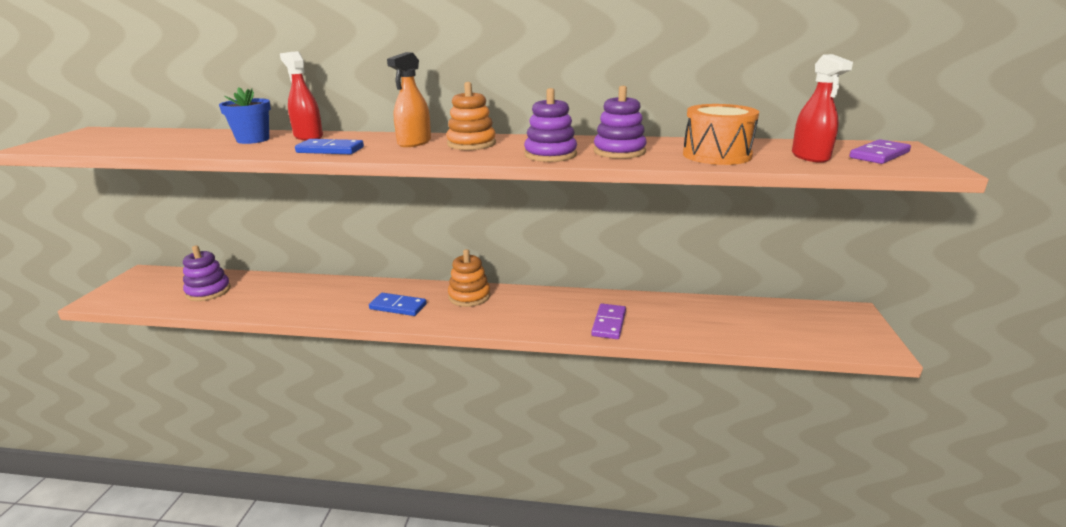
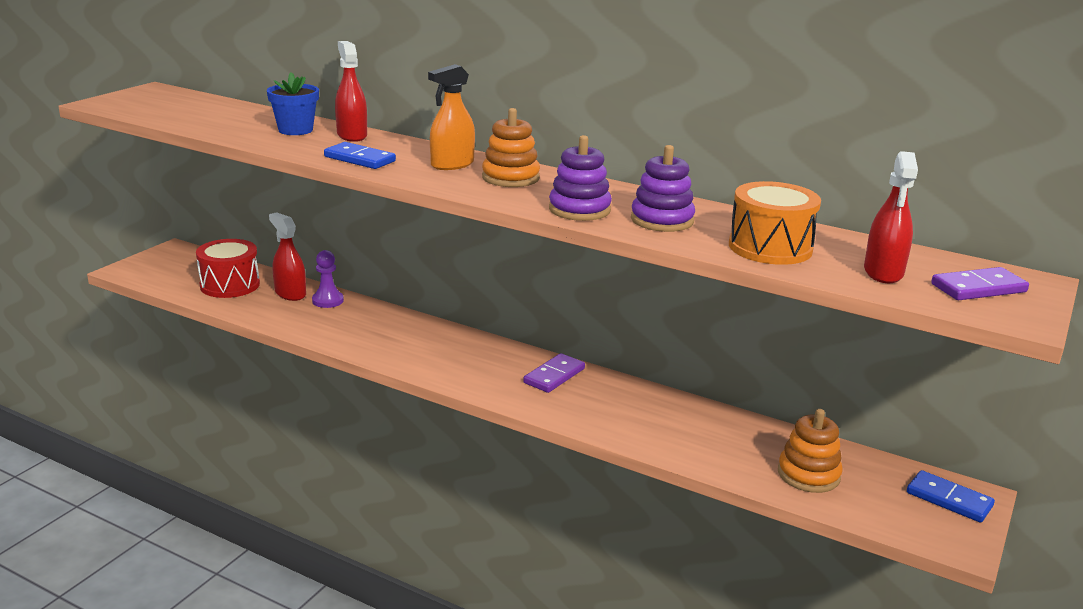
camera: 20 degrees right, 0 degrees up
purple stacking toy [183,246,231,301] -> red drum [196,239,260,298]
blue domino [369,293,426,316] -> blue domino moved to [907,470,995,523]
orange stacking toy [448,249,490,307] -> orange stacking toy moved to [778,409,843,493]
purple domino [591,304,626,339] -> purple domino moved to [523,353,585,393]
none -> red spray bottle [269,212,306,301]
none -> purple pawn [312,250,344,308]

